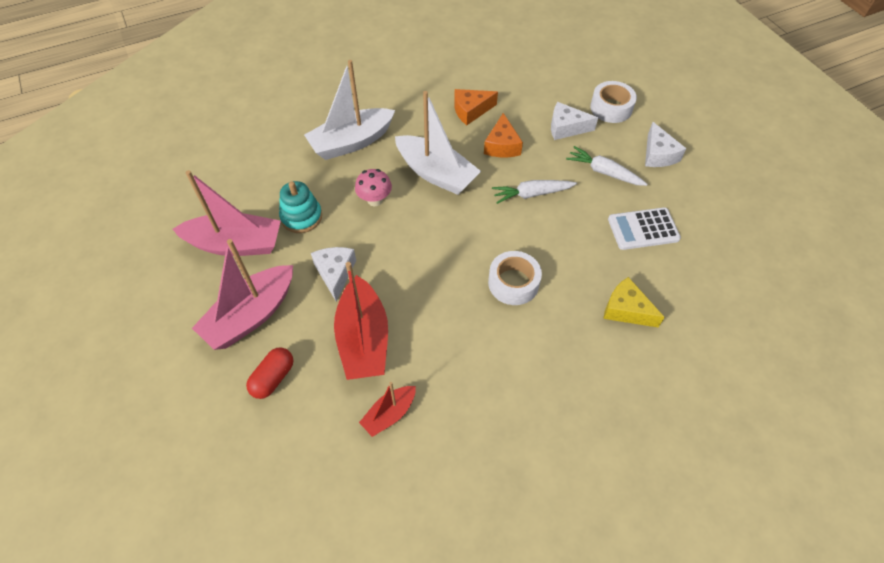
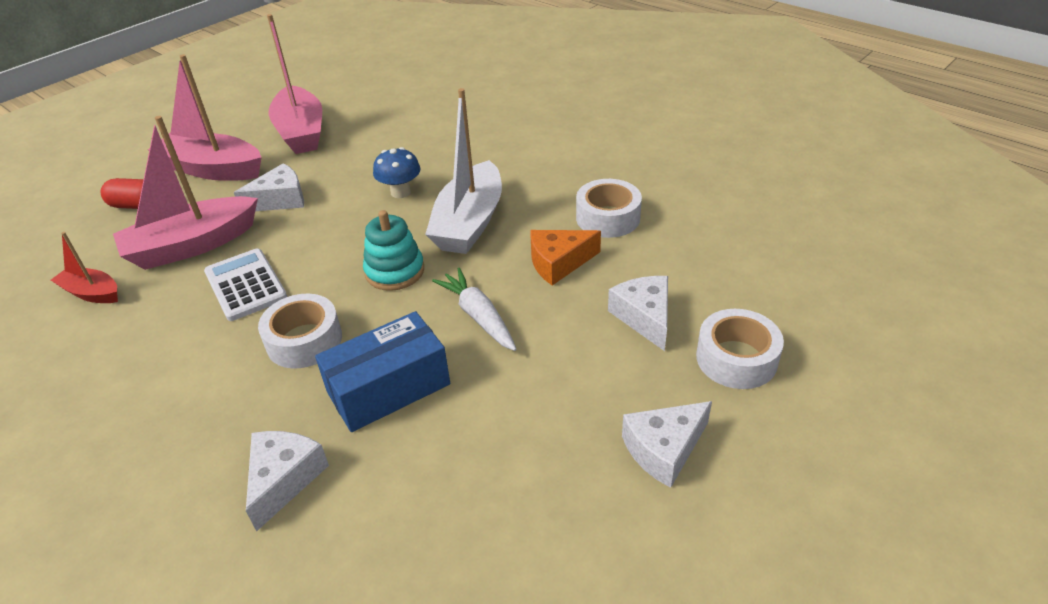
camera: 70 degrees right, 15 degrees down
turquoise stacking toy [279,181,322,233] -> turquoise stacking toy moved to [363,210,424,291]
white boat [304,60,395,160] -> none
red boat [334,262,388,380] -> pink boat [113,116,258,270]
pink mushroom [355,169,392,206] -> blue mushroom [373,147,421,198]
orange cheese [454,89,498,125] -> white tape [576,179,642,238]
white carrot [566,146,647,186] -> none
yellow cheese [604,277,665,328] -> white cheese [246,431,329,531]
white calculator [608,207,681,250] -> white calculator moved to [204,248,287,321]
none -> blue box [315,311,450,432]

